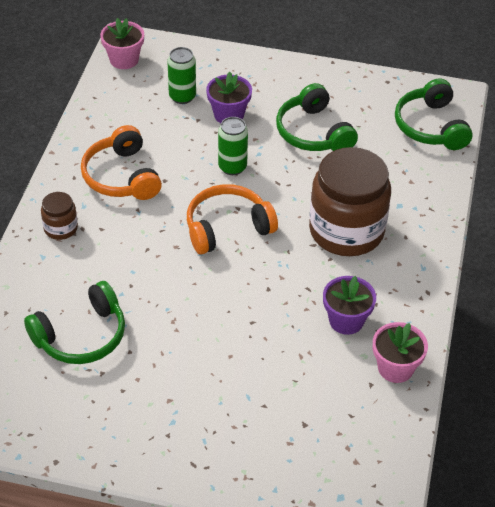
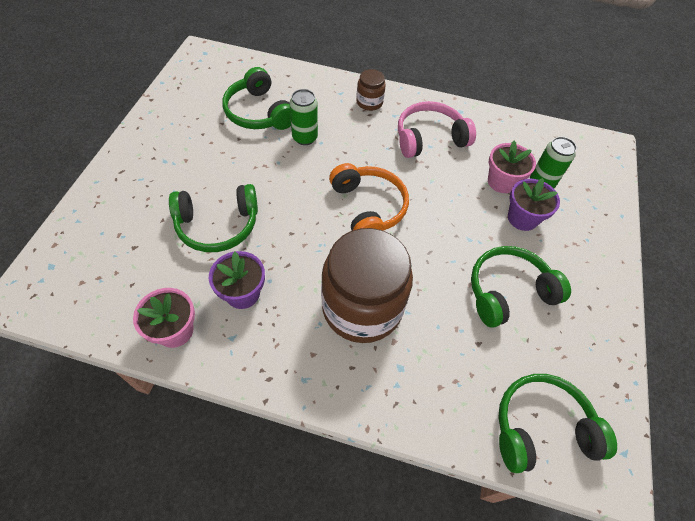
camera: 90 degrees right, 10 degrees up
orange headphones [81,125,162,200] -> pink headphones [398,101,476,158]
pink flower pot [100,18,144,69] -> pink flower pot moved to [488,141,536,193]
green can [218,117,248,175] -> green can moved to [290,89,318,145]
none -> green headphones [169,184,258,252]

